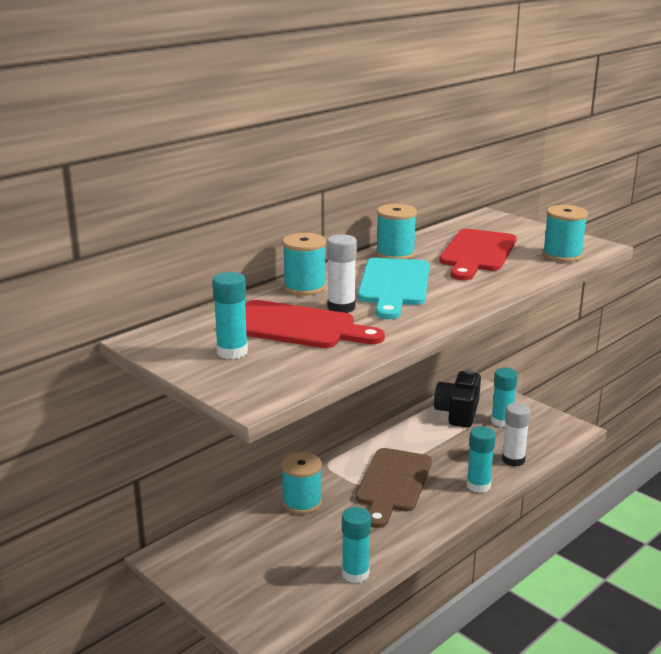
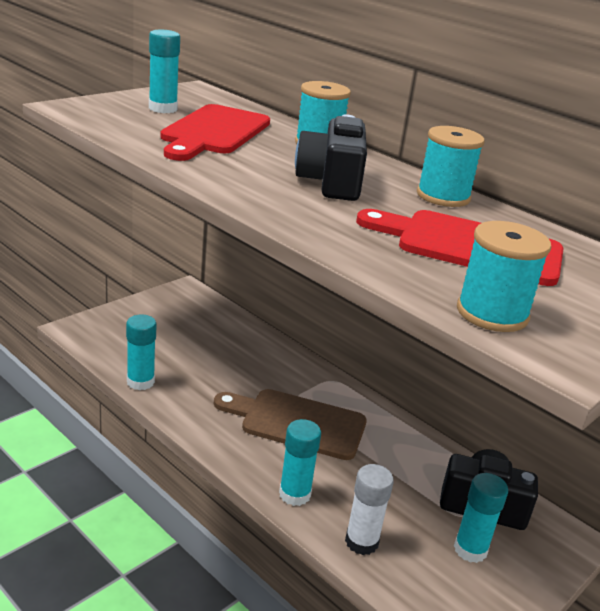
camera: 85 degrees right, 5 degrees up
turquoise spool [281,452,322,514] -> none
white glue stick [327,234,357,313] -> none
turquoise cutting board [358,258,430,319] -> black camera [295,114,367,201]

